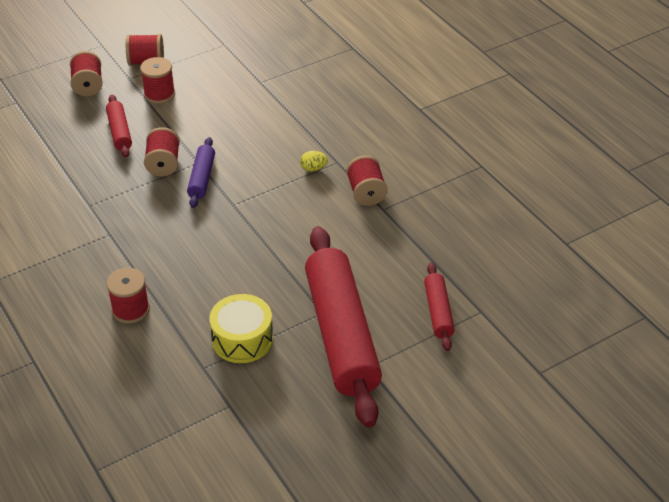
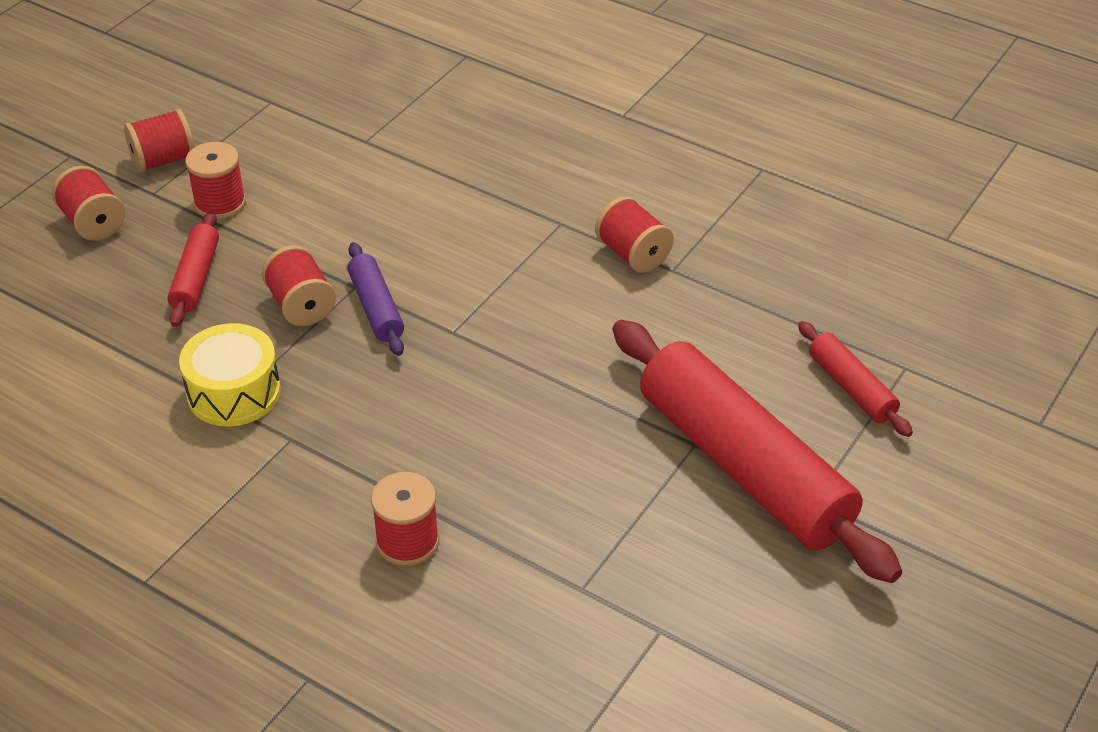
camera: 25 degrees left, 0 degrees up
red rolling pin [106,95,132,158] -> red rolling pin turned 45 degrees clockwise [167,211,219,327]
yellow drum [209,294,273,363] -> yellow drum moved to [179,323,280,427]
yellow egg [300,151,328,171] -> none

